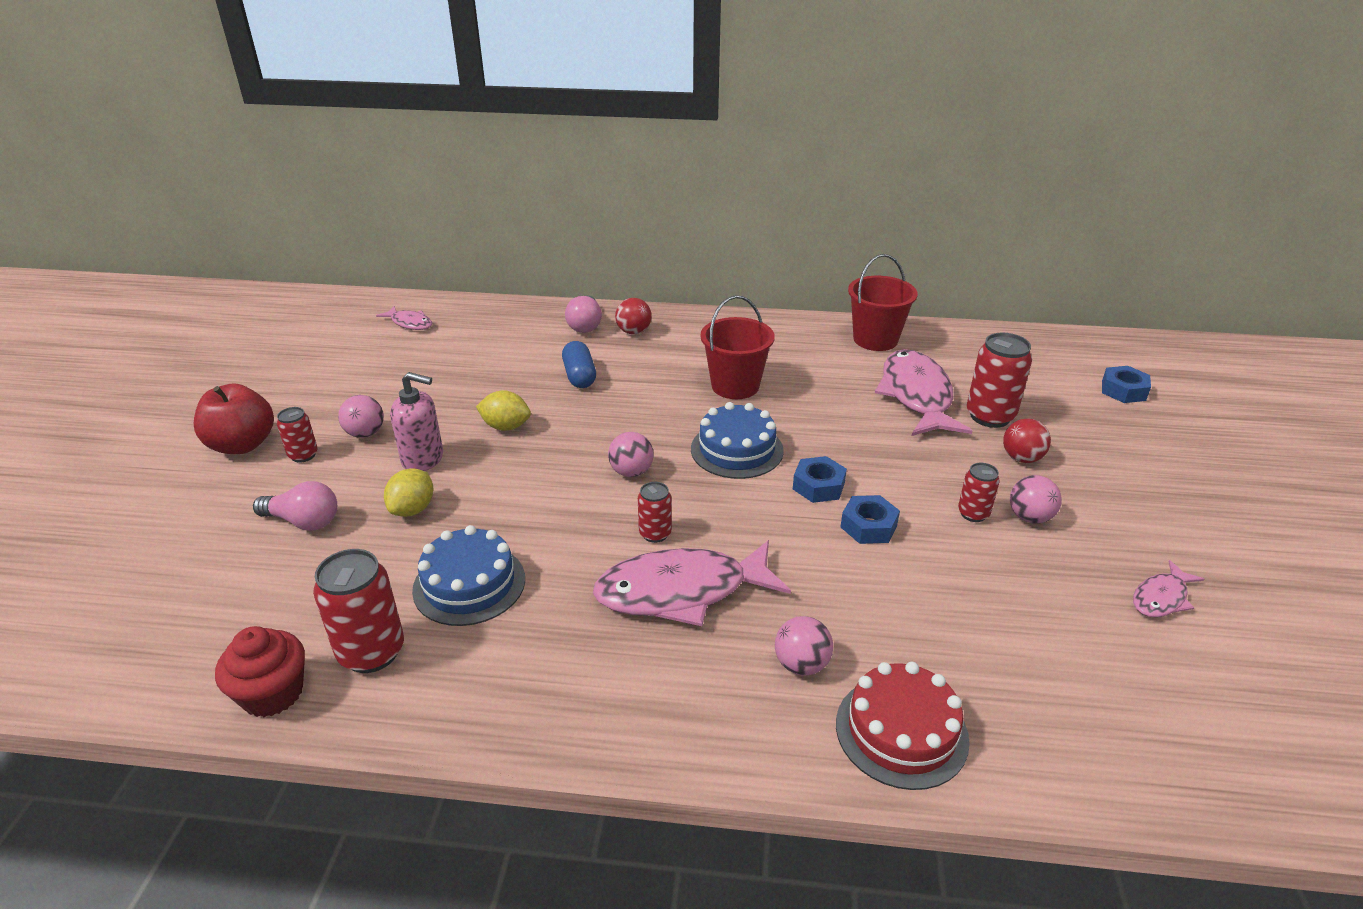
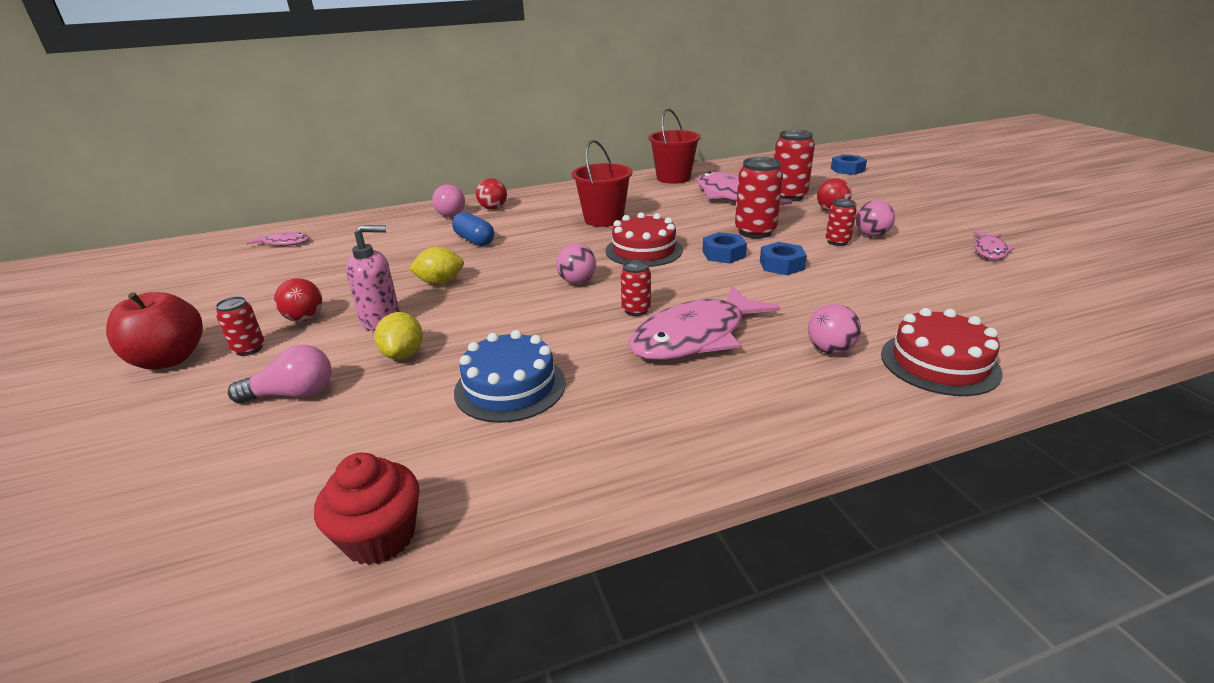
camera: 25 degrees left, 5 degrees down
red can [313,549,404,673] -> red can moved to [735,157,783,239]
pink ball [338,395,384,438] -> red ball [274,278,322,322]
blue cake [691,402,784,479] -> red cake [606,212,683,267]

